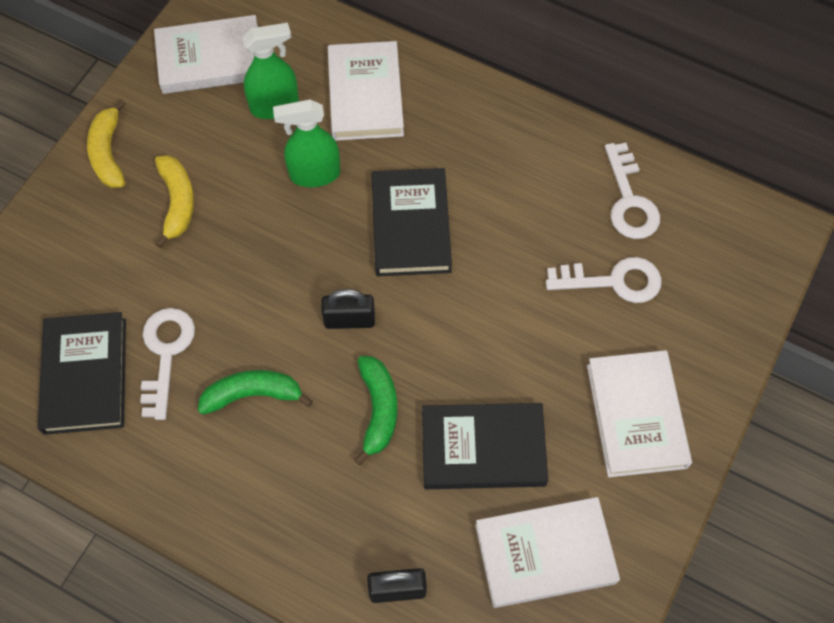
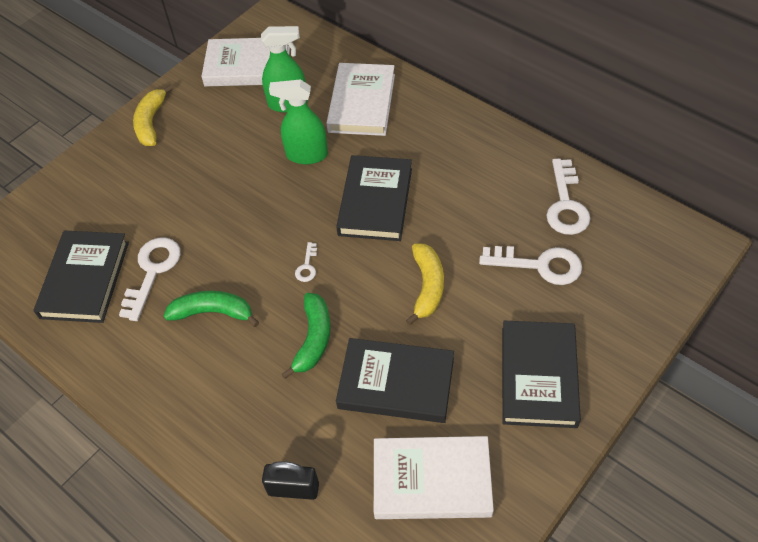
camera: 15 degrees right, 10 degrees down
yellow banana [155,155,194,248] -> yellow banana moved to [406,244,444,325]
black padlock [321,289,375,329] -> white key [295,242,317,282]
white book [587,350,692,477] -> black book [502,321,581,428]

